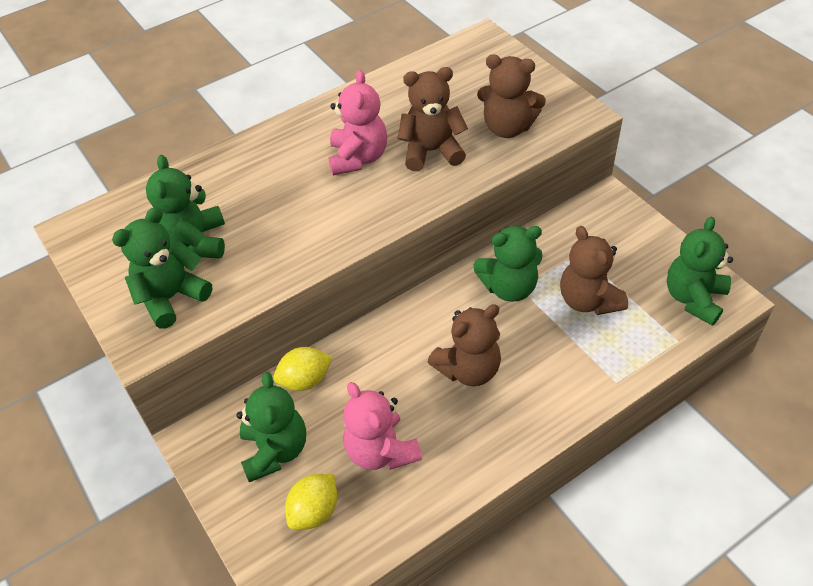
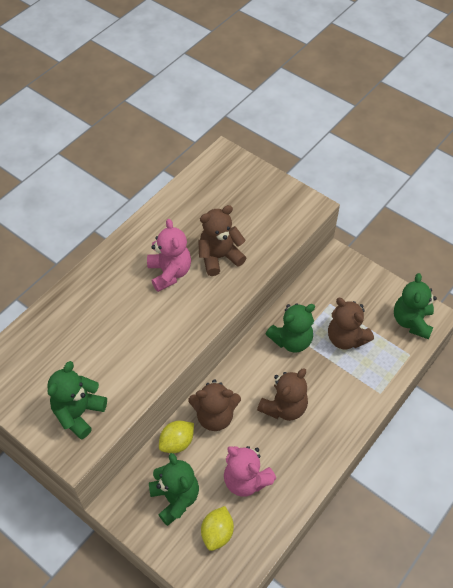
camera: 20 degrees left, 5 degrees up
green teddy bear [146,155,225,259] -> none
brown teddy bear [477,55,546,138] -> brown teddy bear moved to [188,379,241,431]

